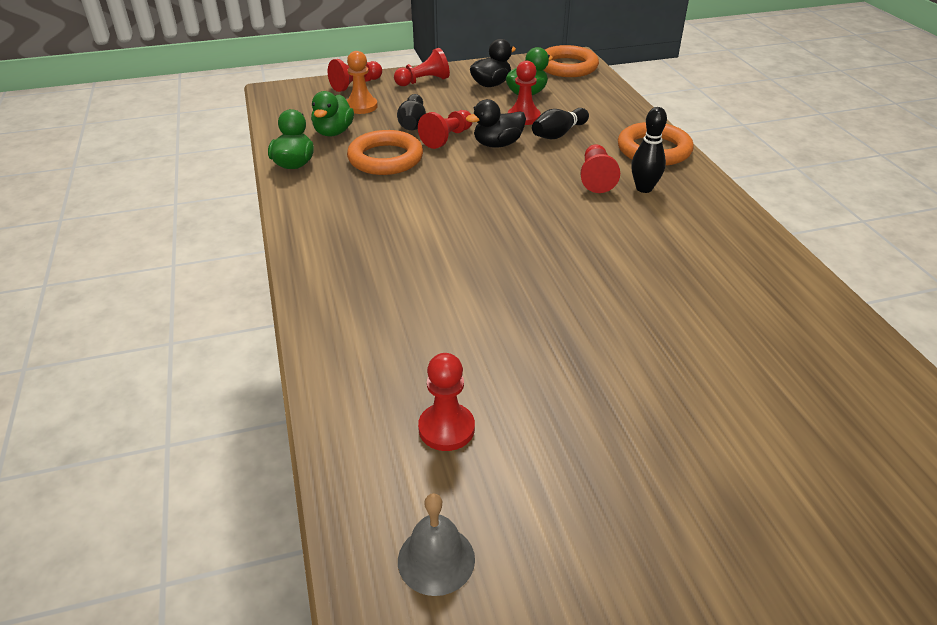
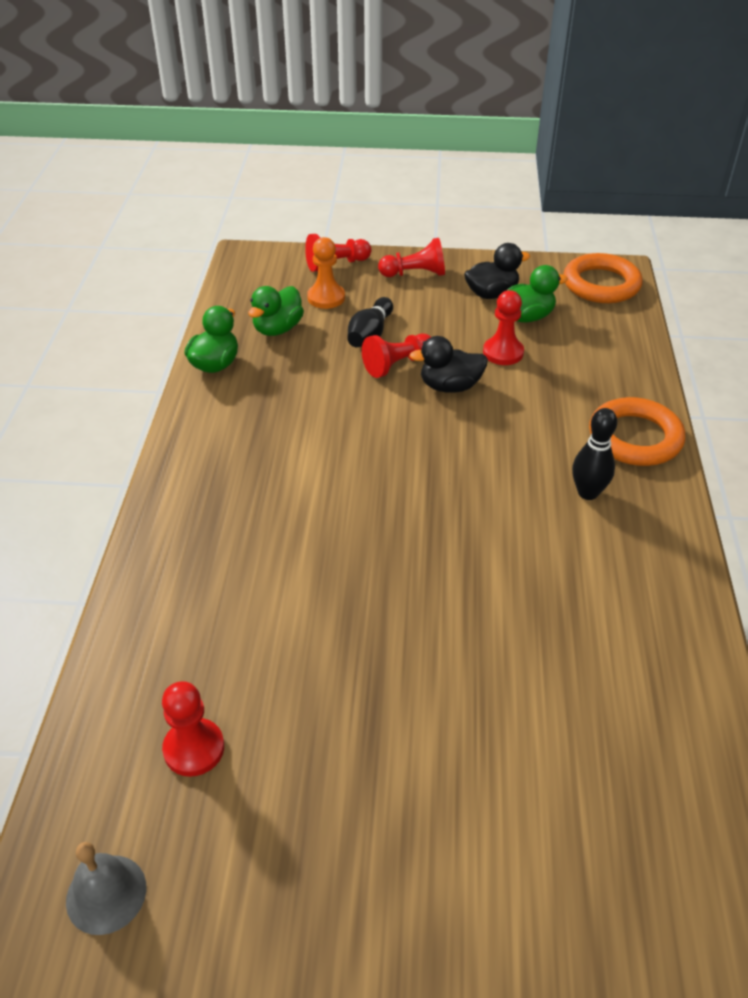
camera: 20 degrees right, 5 degrees up
orange ring [347,130,423,175] -> none
black bowling pin [532,108,589,139] -> none
red pawn [581,144,620,193] -> none

